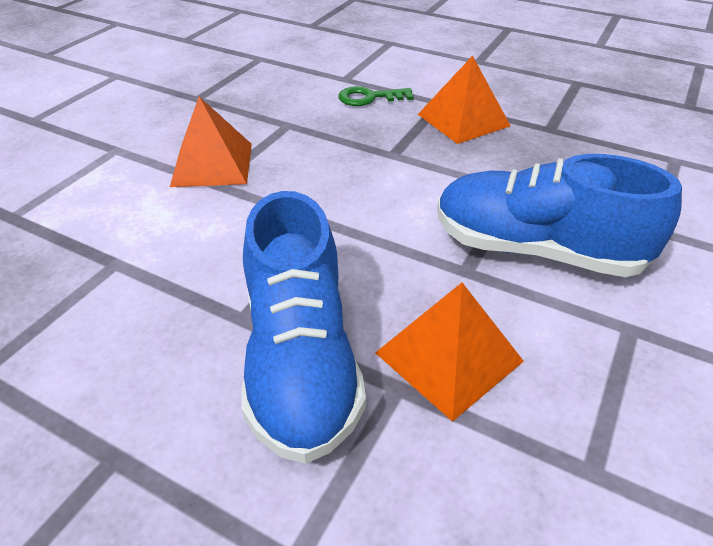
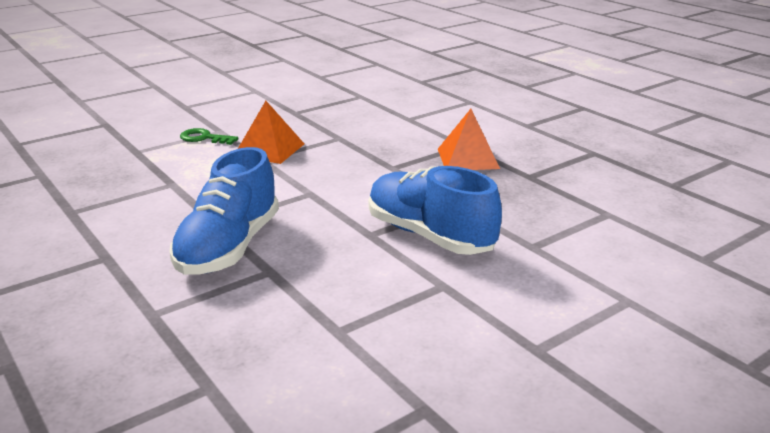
camera: 25 degrees right, 15 degrees down
green key [339,86,414,106] -> green key moved to [180,128,239,145]
orange pyramid [375,283,524,422] -> none

